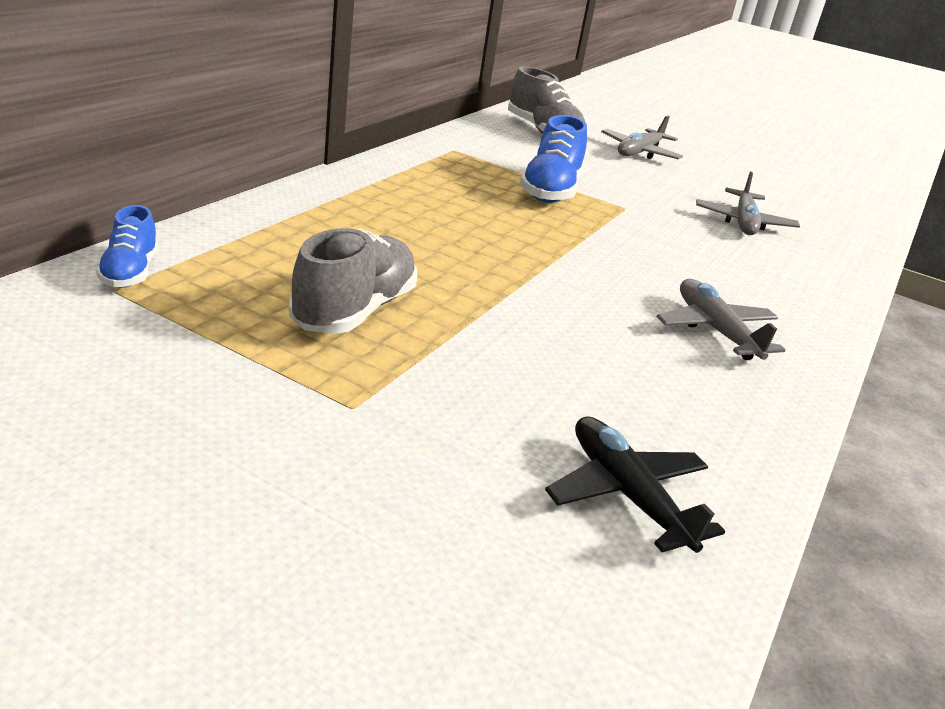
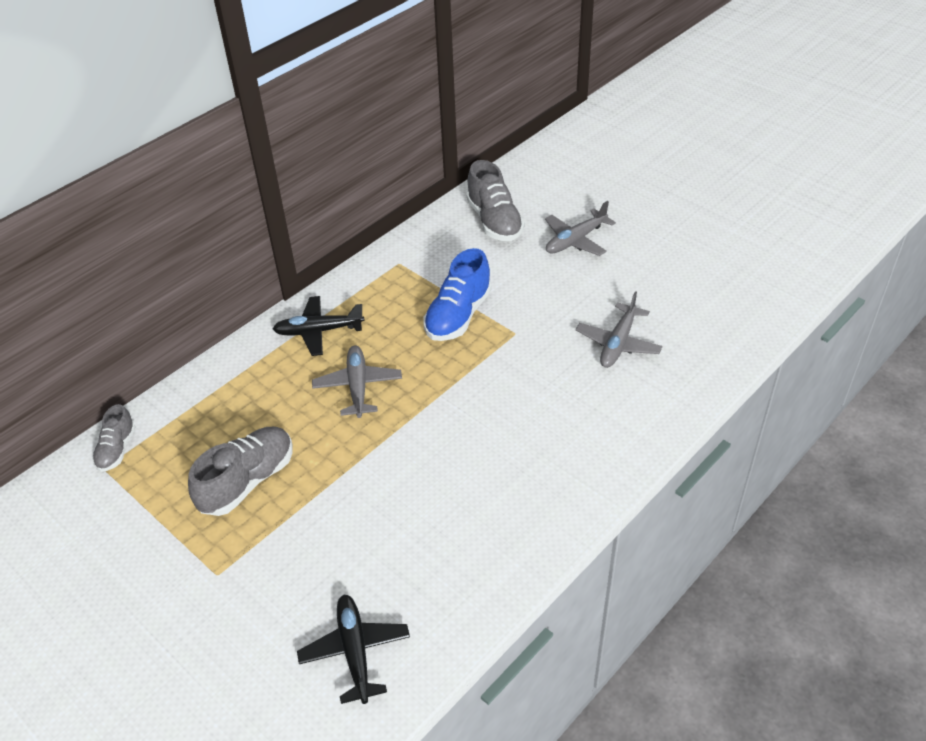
camera: 20 degrees right, 15 degrees up
blue shoe [96,205,158,288] -> grey shoe [92,404,135,472]
grey plane [657,279,785,360] -> grey plane moved to [312,345,402,418]
none -> black plane [273,296,365,356]

